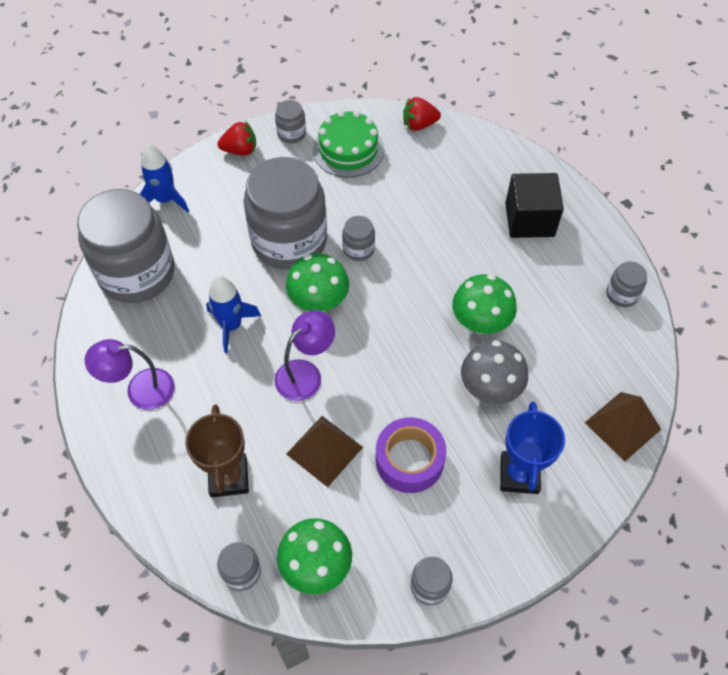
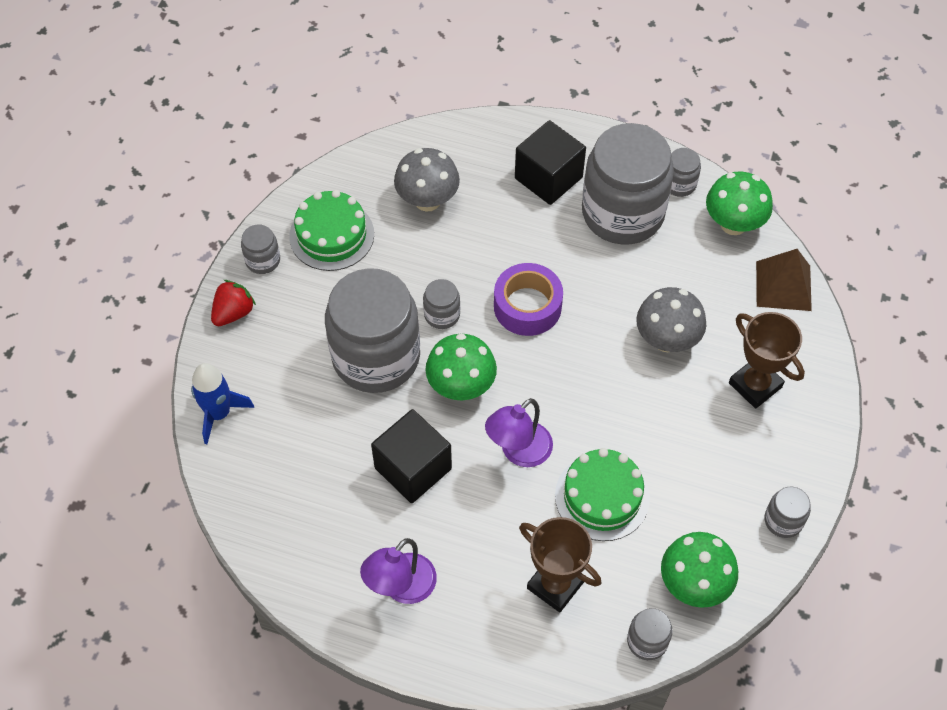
camera: 45 degrees left, 0 degrees up
grey jar [77,189,174,303] -> grey jar moved to [582,123,674,244]
blue rocket [206,276,261,353] -> black cube [371,409,452,503]
purple lamp [275,310,335,401] -> purple lamp turned 135 degrees counterclockwise [485,398,553,467]
brown pyramid [286,416,363,487] -> green cake [555,448,650,541]
purple tape [376,417,446,493] -> purple tape moved to [494,263,563,336]
red strawberry [403,97,441,131] -> none
green mushroom [452,274,517,334] -> green mushroom moved to [706,171,773,235]
blue trophy [500,402,565,494] -> brown trophy [729,312,805,408]
none -> grey mushroom [394,148,460,212]

